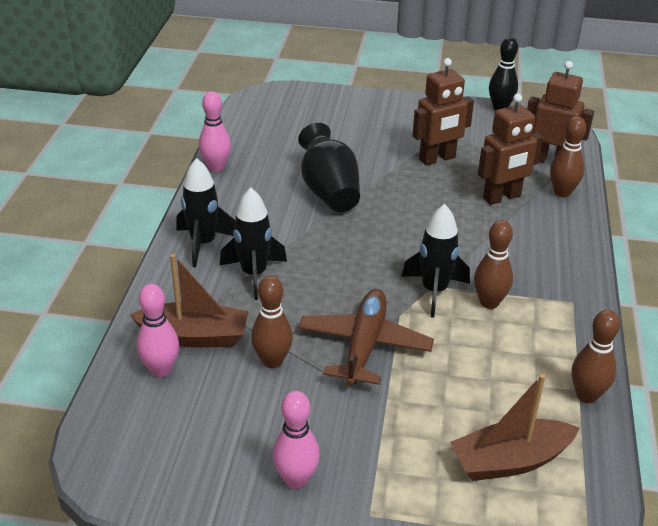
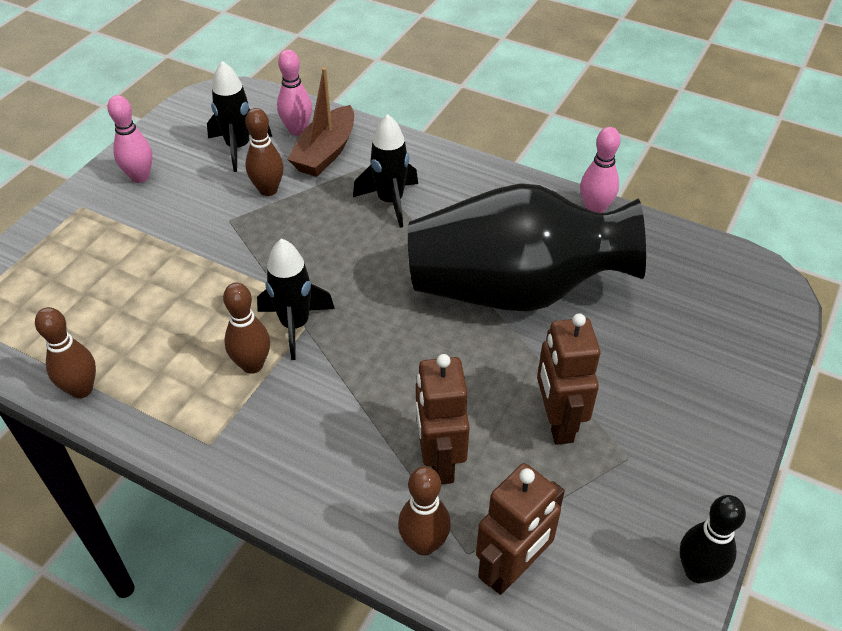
camera: 110 degrees right, 10 degrees up
black rocket [176,158,235,267] -> black rocket moved to [207,61,272,172]
black vase [298,123,360,212] -> black vase [408,183,646,312], size x1.76
brown plane [298,289,434,386] -> none
brown boat [450,374,579,481] -> none

